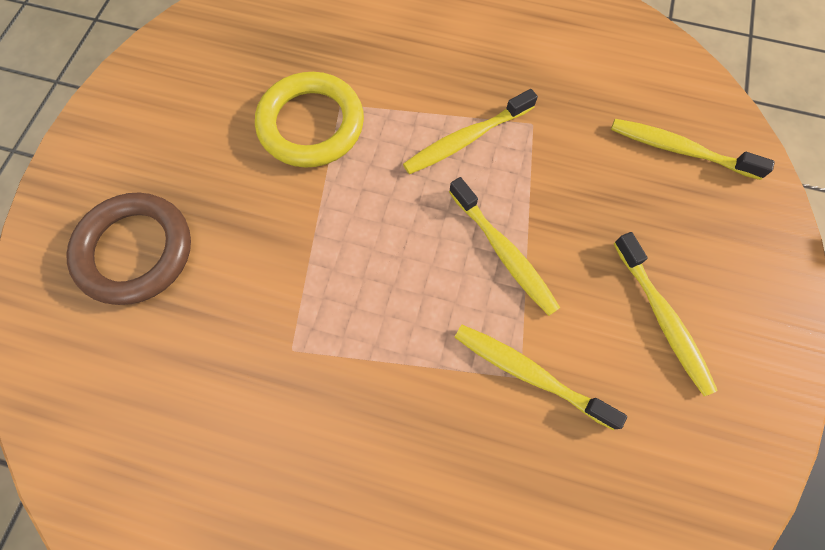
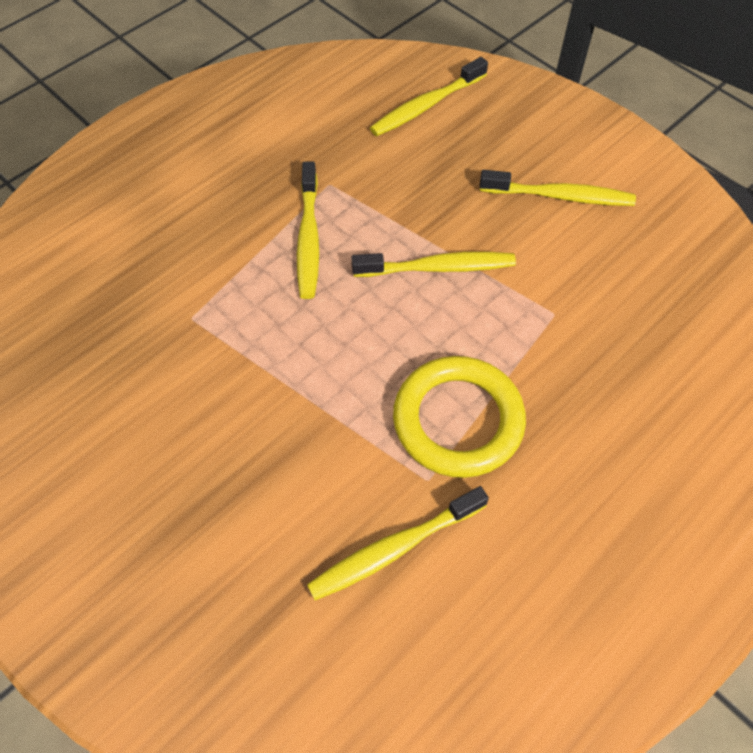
camera: 60 degrees left, 10 degrees down
brown ring [66,193,191,305] -> none
yellow ring [255,72,364,168] -> yellow ring moved to [393,356,526,478]
yellow toothbrush [454,325,627,430] -> yellow toothbrush moved to [307,486,489,600]

